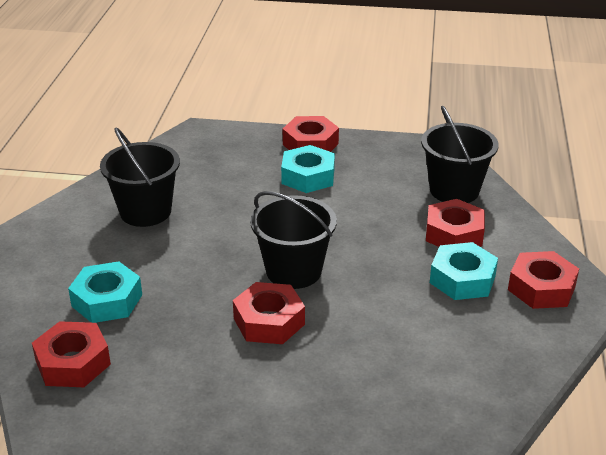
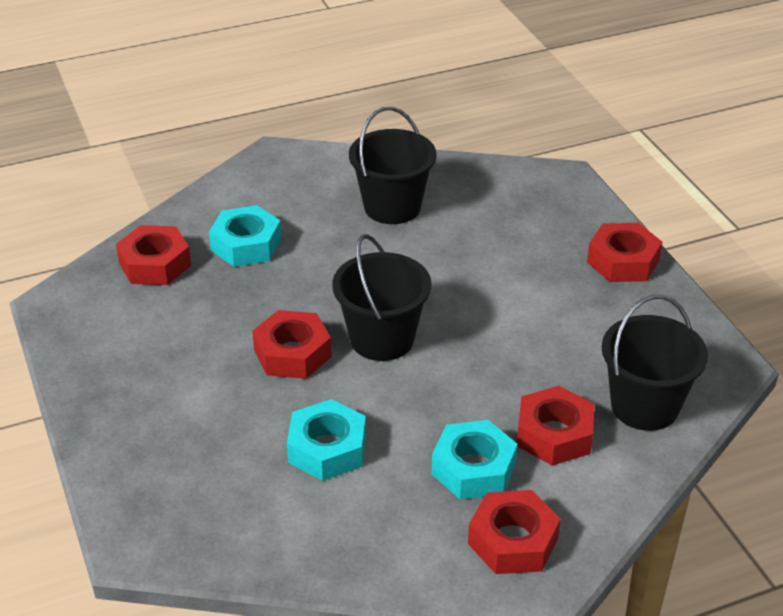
camera: 60 degrees right, 5 degrees up
turquoise nut [281,145,335,193] -> turquoise nut moved to [287,399,366,481]

